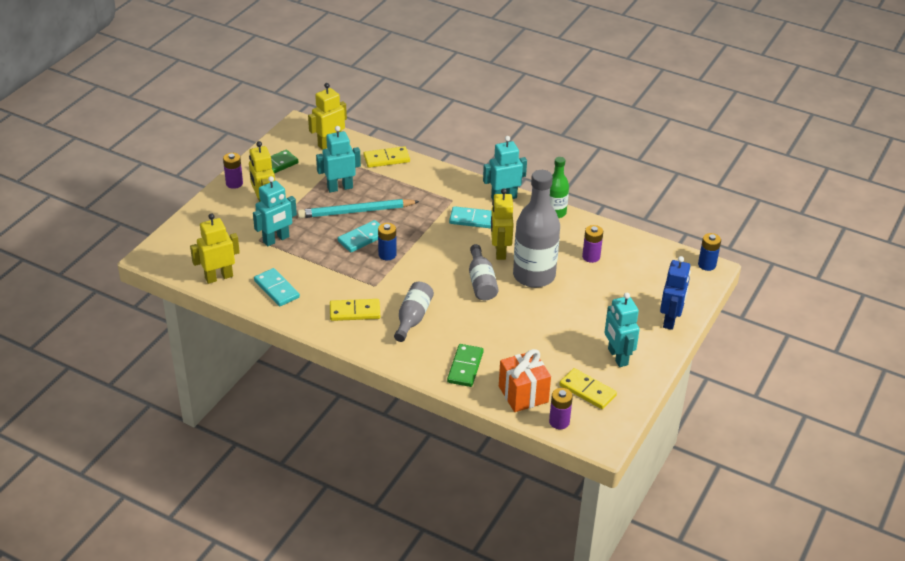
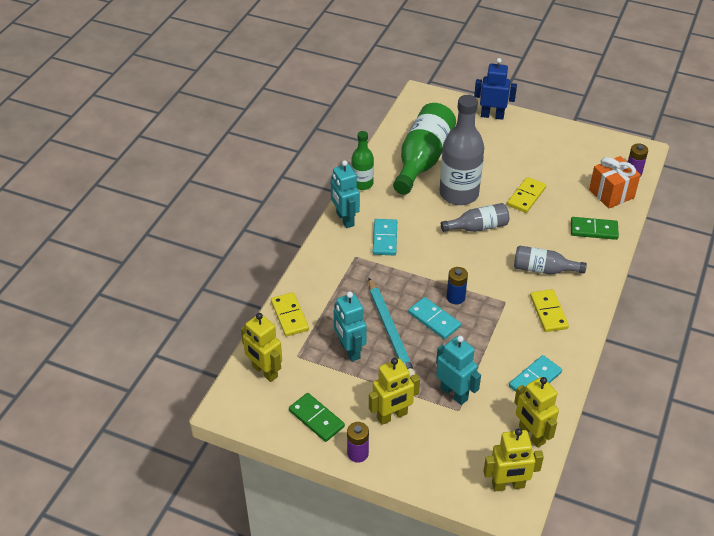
camera: 95 degrees left, 5 degrees up
yellow robot [491,188,514,260] -> yellow robot moved to [483,428,544,491]
yellow domino [559,368,617,409] -> yellow domino moved to [507,177,546,213]
purple battery [582,225,603,263] -> green bottle [393,103,456,195]
turquoise robot [604,293,640,367] -> none
blue battery [698,233,721,271] -> none

